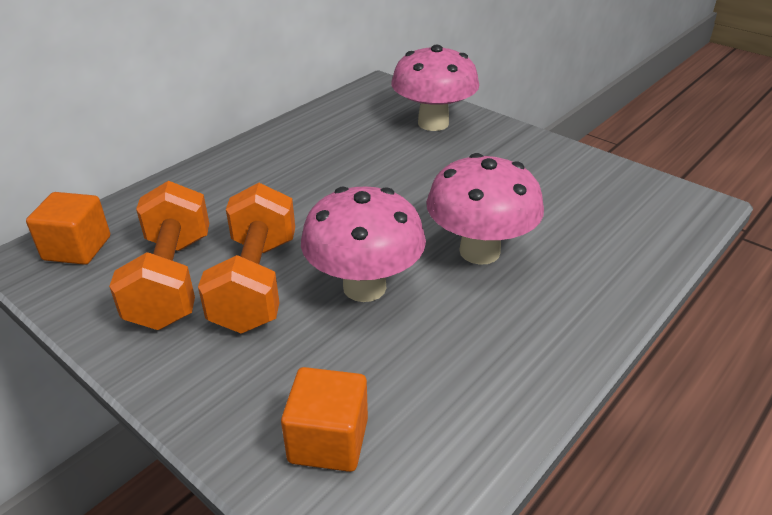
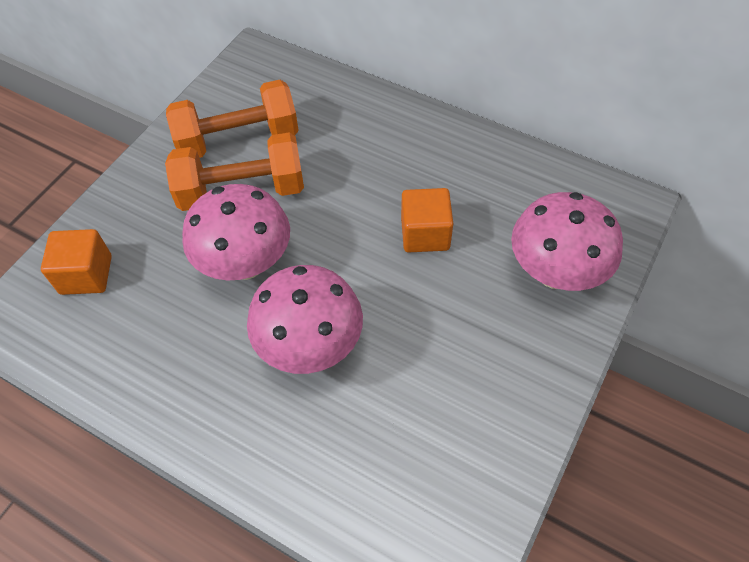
camera: 80 degrees right, 20 degrees up
orange cube [26,192,110,265] -> orange cube moved to [401,188,453,253]

